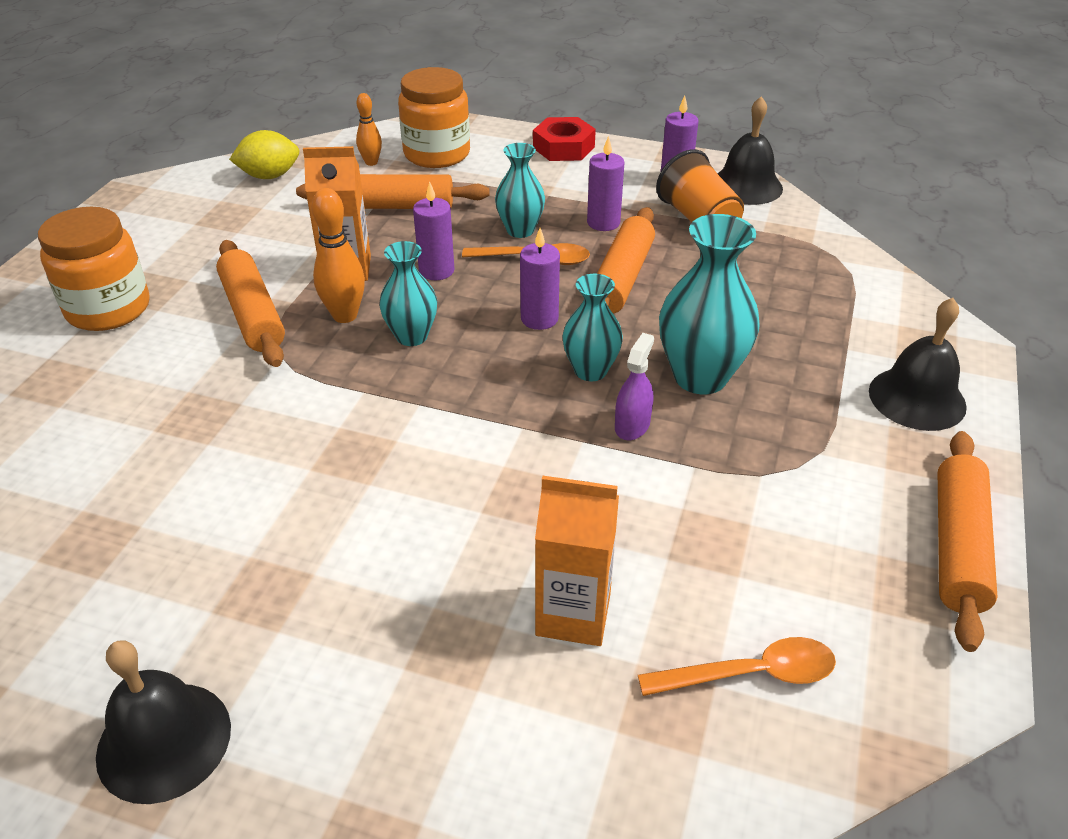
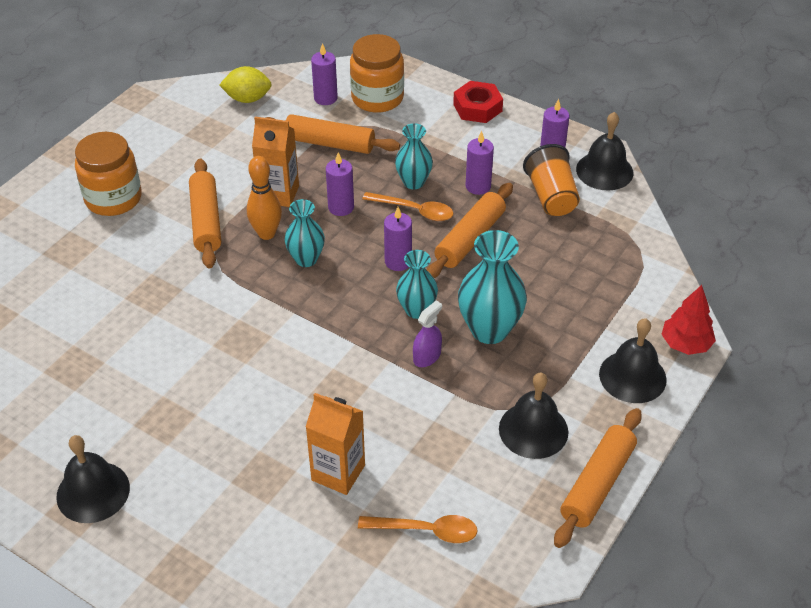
camera: 15 degrees right, 5 degrees up
orange bowling pin [356,93,382,166] -> purple candle [311,43,338,105]
none -> black bell [499,373,568,459]
none -> red tree [662,285,716,355]

